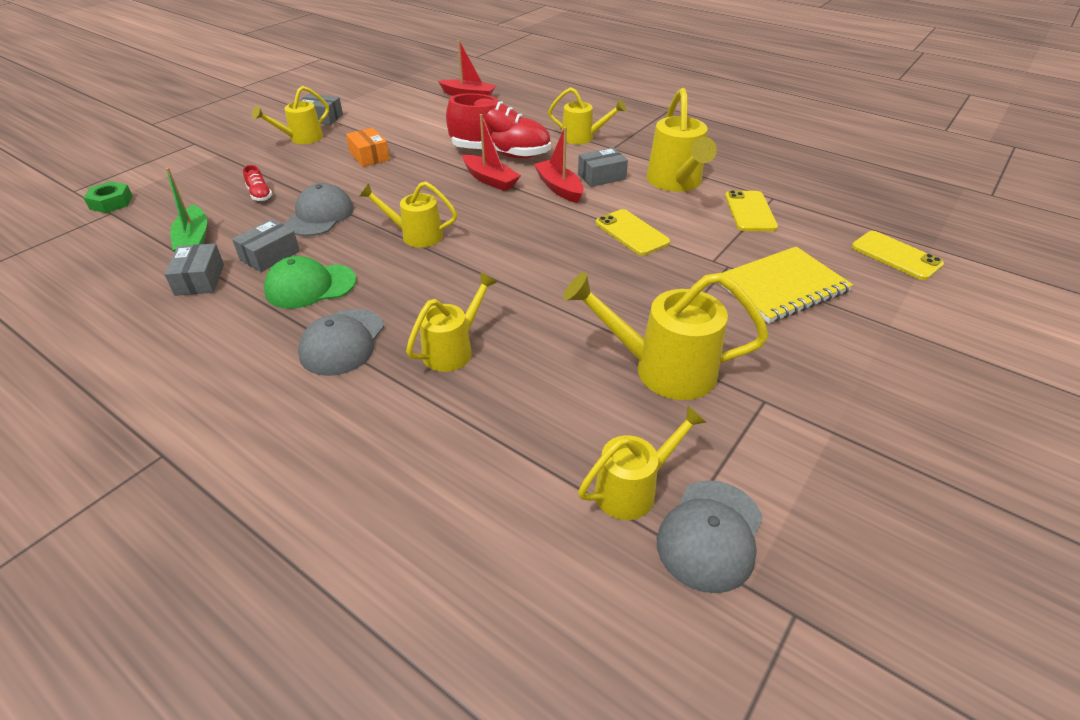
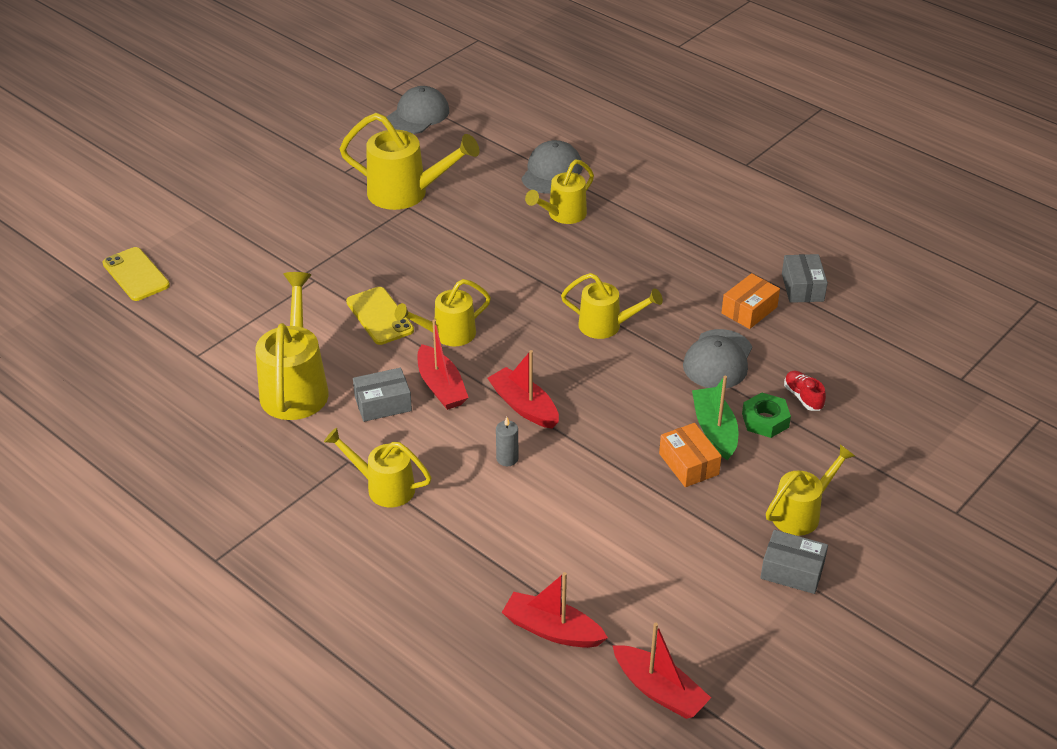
camera: 175 degrees left, 0 degrees up
green nut [84,181,133,213] -> green nut moved to [742,392,791,438]
green boat [165,168,207,251] -> green boat moved to [692,376,738,460]
grey box [232,219,300,272] -> orange box [721,273,780,329]
green cap [264,256,356,309] -> none
grey cap [298,309,384,376] -> grey cap moved to [521,140,583,193]
red shoe [446,93,551,158] -> grey candle [496,417,518,466]
yellow watering can [578,406,706,520] -> yellow watering can moved to [395,279,491,346]
yellow notebook [717,246,853,323] -> none
yellow phone [725,190,778,231] -> none
none -> red boat [612,623,711,719]

